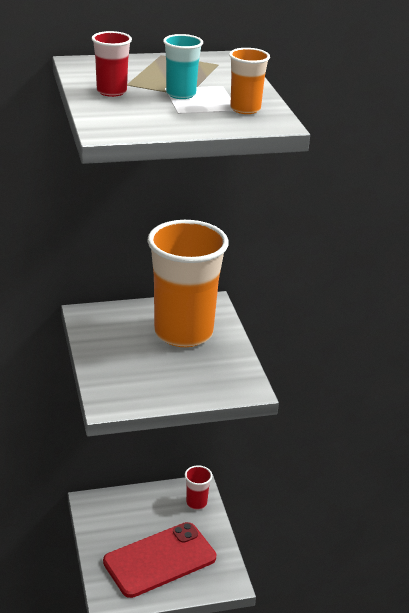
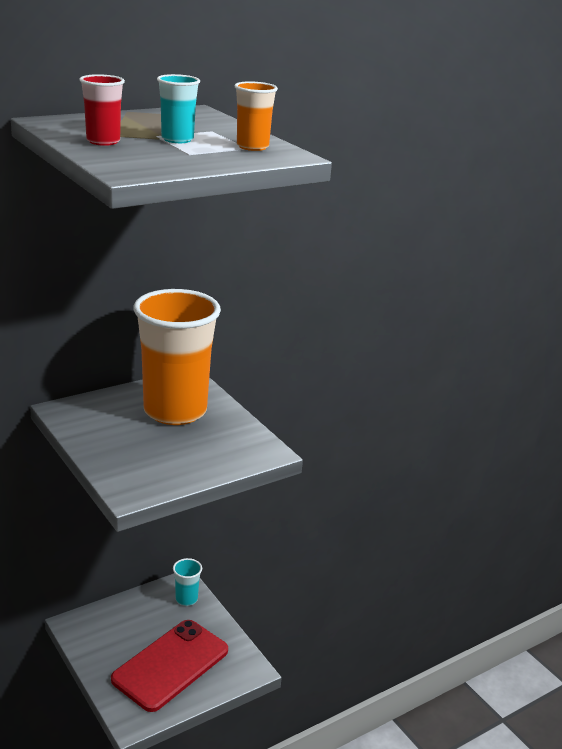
camera: 20 degrees left, 5 degrees down
red cup [185,465,212,510] -> turquoise cup [173,558,202,606]

